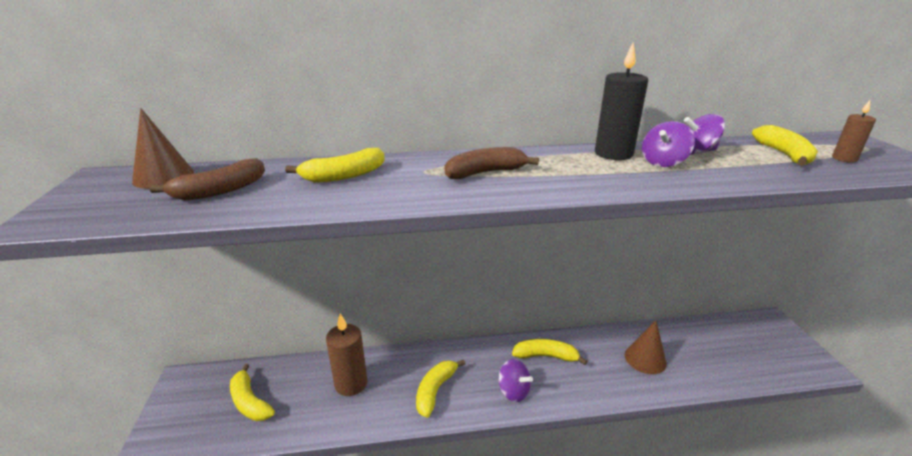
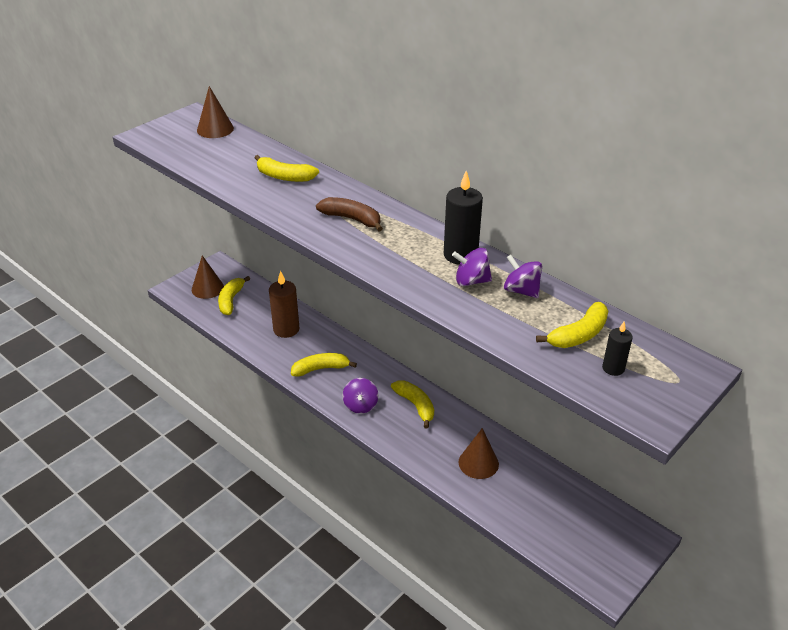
camera: 50 degrees right, 10 degrees up
brown banana [150,158,265,201] -> none
brown candle [832,100,876,163] -> black candle [602,321,633,376]
none -> brown cone [192,255,224,299]

